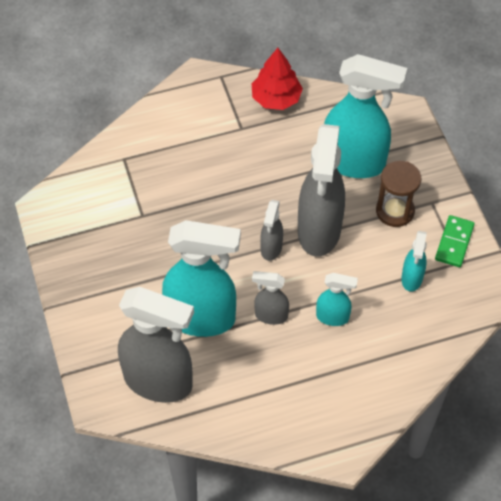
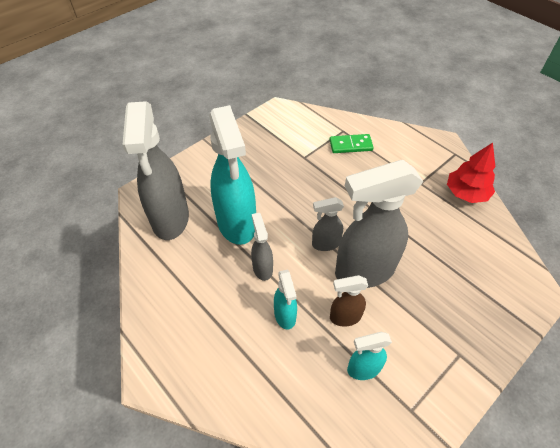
camera: 65 degrees right, 5 degrees down
turquoise spray bottle [324,54,407,178] -> none
brown hourglass [376,161,421,227] -> none
green domino [435,215,475,267] -> green domino moved to [330,134,374,153]
none -> brown spray bottle [330,275,368,327]

